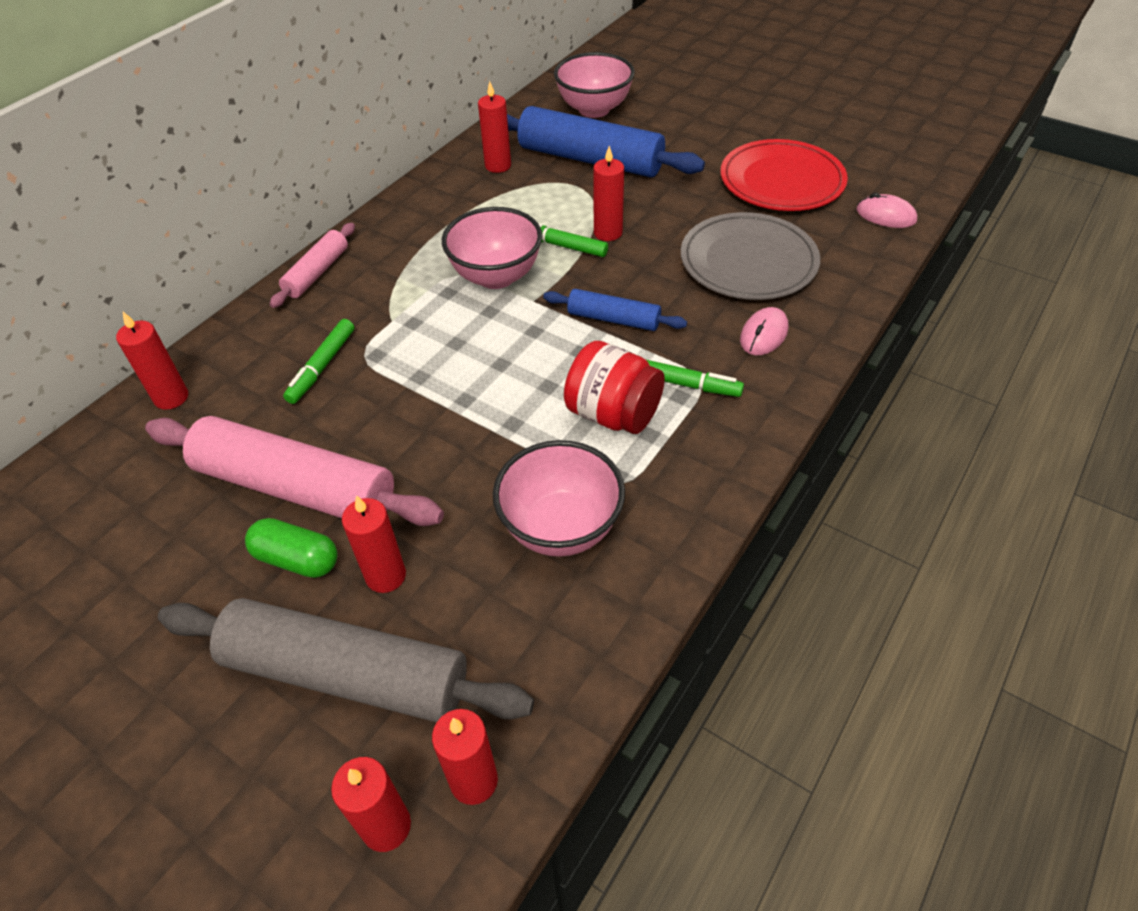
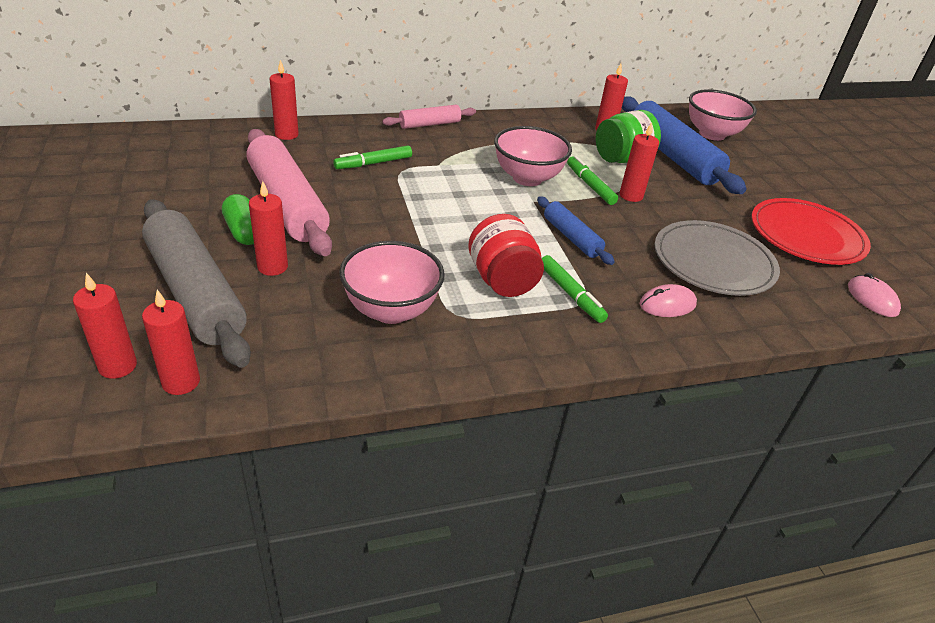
camera: 35 degrees right, 10 degrees down
none -> green jar [596,110,661,163]

